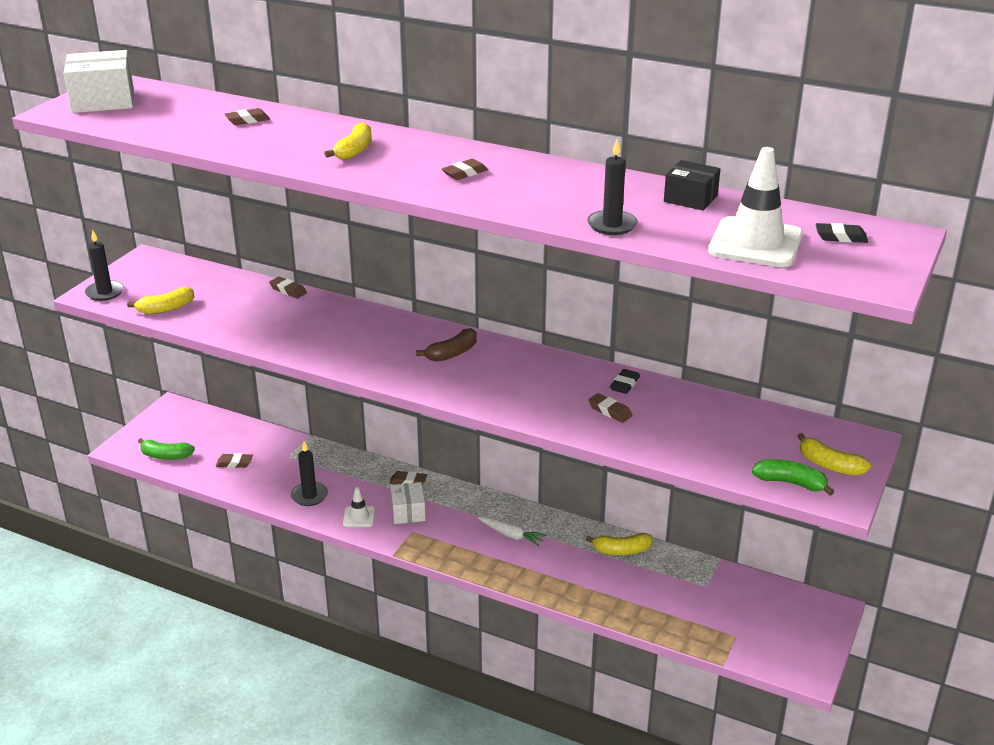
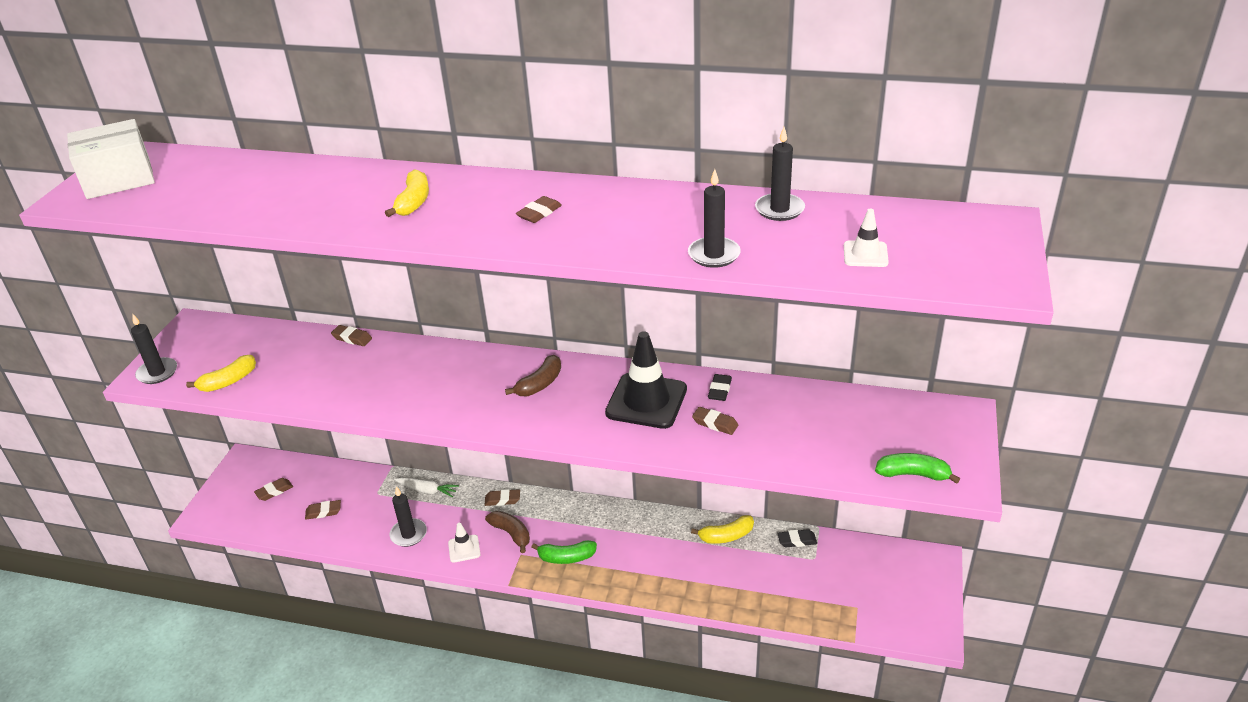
camera: 10 degrees left, 5 degrees up
green banana [138,438,195,460] -> green banana moved to [532,540,597,564]
brown eraser [224,108,270,125] -> brown eraser moved to [254,478,293,501]
white box [390,482,426,524] -> brown banana [485,511,530,553]
white carrot [478,517,547,547] -> white carrot moved to [394,477,459,498]
black box [664,160,721,211] -> black candle [755,127,805,221]
white traffic cone [708,147,803,267] -> white traffic cone [844,209,889,267], size x0.49
yellow banana [798,433,871,476] -> none
black eraser [816,223,868,243] -> black eraser moved to [777,529,817,547]
none -> black traffic cone [605,331,687,429]

